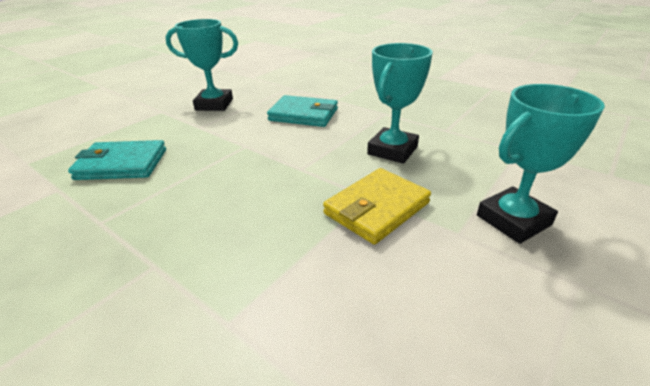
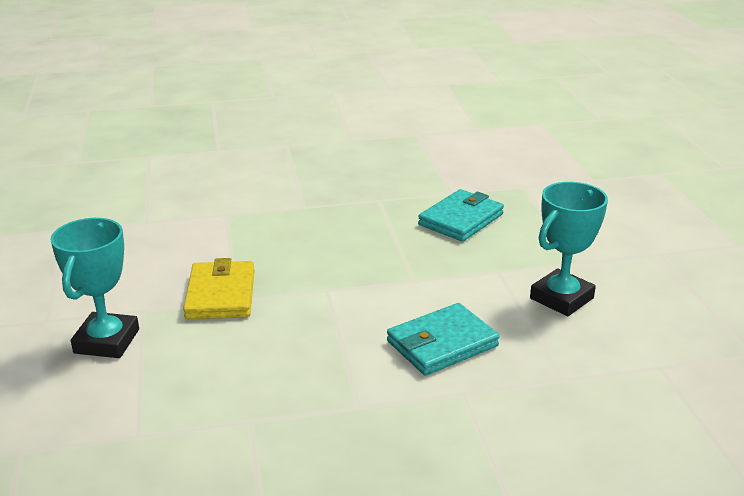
camera: 130 degrees right, 5 degrees down
turquoise trophy [367,43,433,164] -> none

